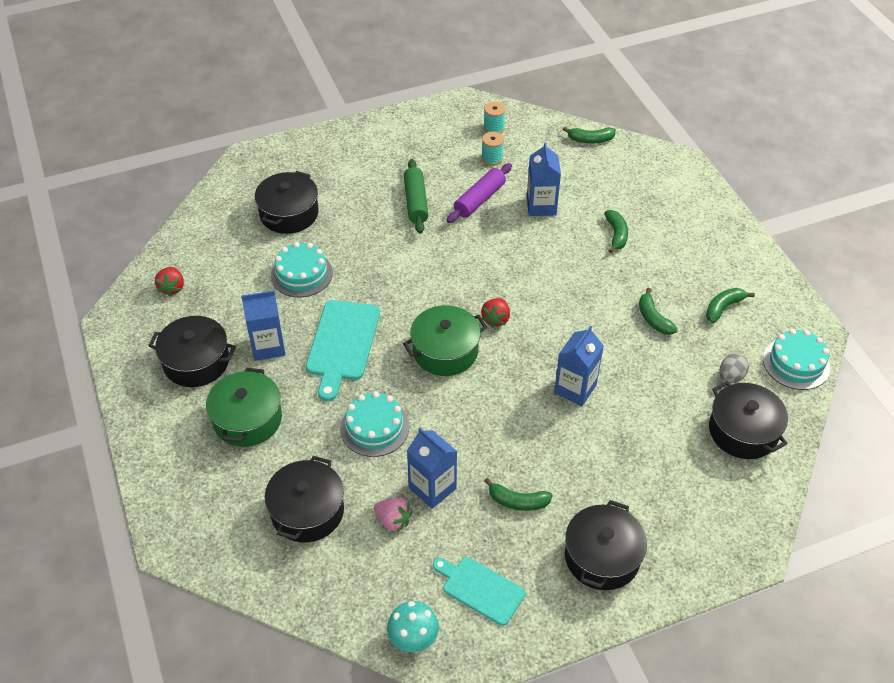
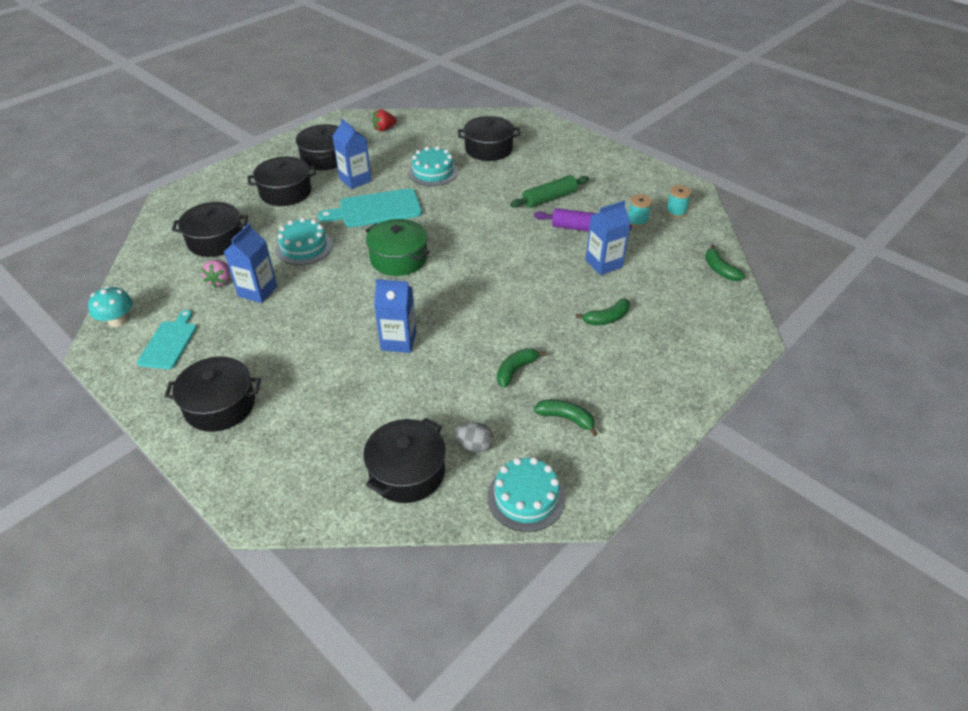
camera: 65 degrees right, 5 degrees down
green pot [206,367,282,447] -> black pot [247,157,317,206]
red strawberry [481,298,510,328] -> none
green banana [484,478,553,511] -> none

